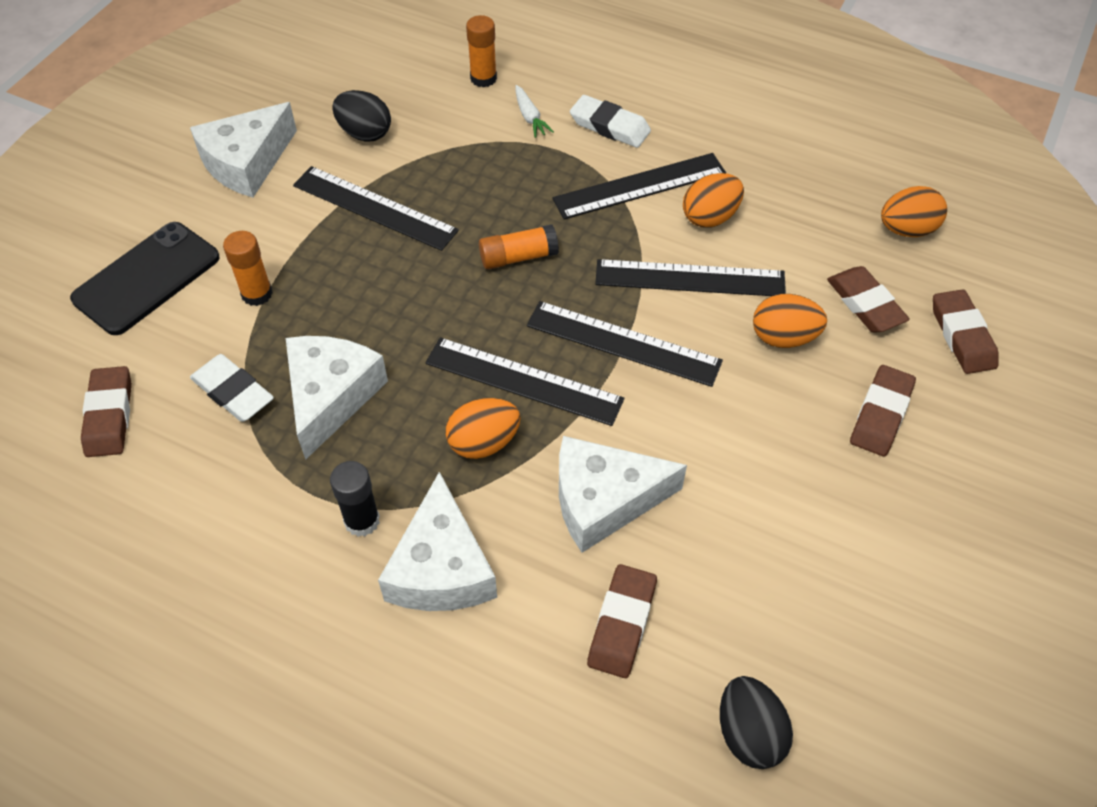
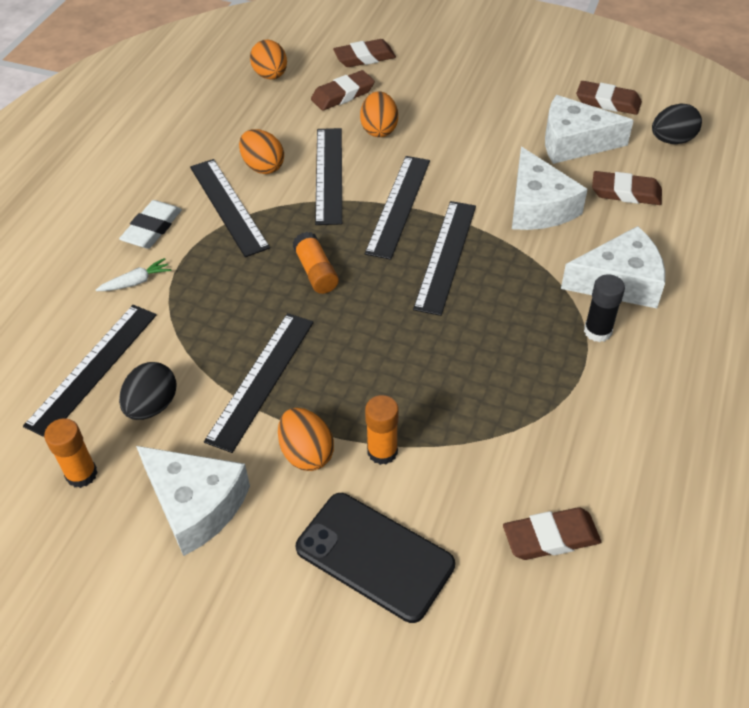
camera: 95 degrees left, 5 degrees down
white eraser [190,354,274,422] -> none
white cheese [286,336,388,460] -> white cheese moved to [545,95,634,164]
orange egg [445,398,521,459] -> orange egg moved to [278,408,334,471]
orange glue stick [466,15,497,87] -> orange glue stick moved to [44,418,98,488]
brown eraser [850,365,916,457] -> brown eraser moved to [576,81,642,115]
none -> black ruler [23,305,157,437]

